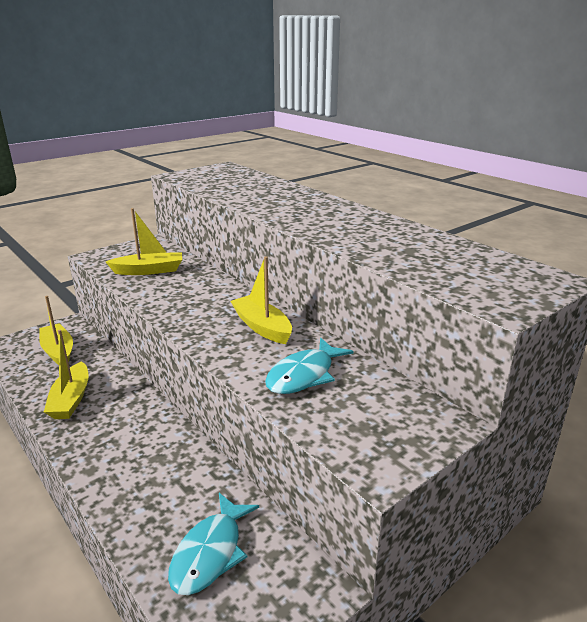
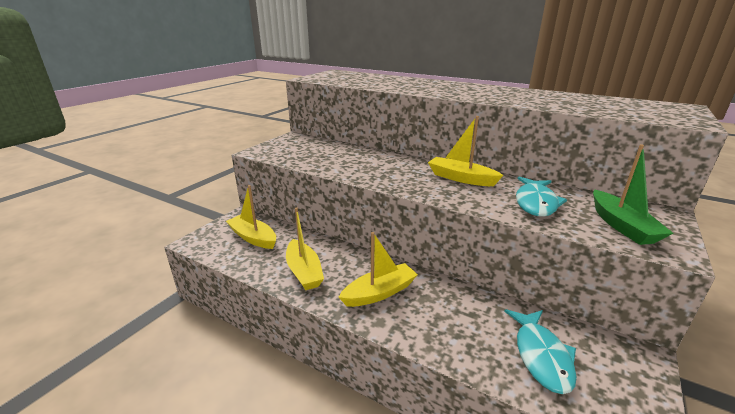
camera: 20 degrees left, 0 degrees up
yellow boat [106,208,182,275] -> yellow boat moved to [338,232,418,307]
none -> green boat [593,144,673,245]

